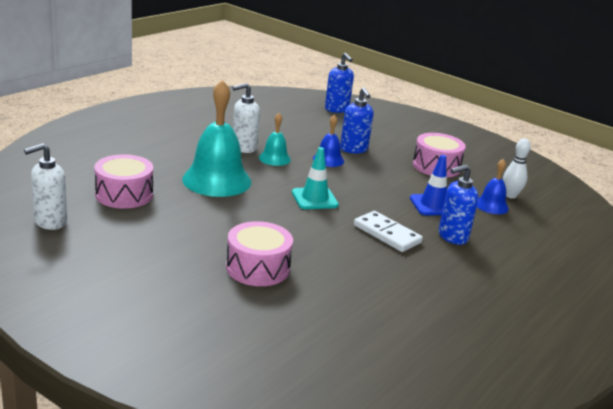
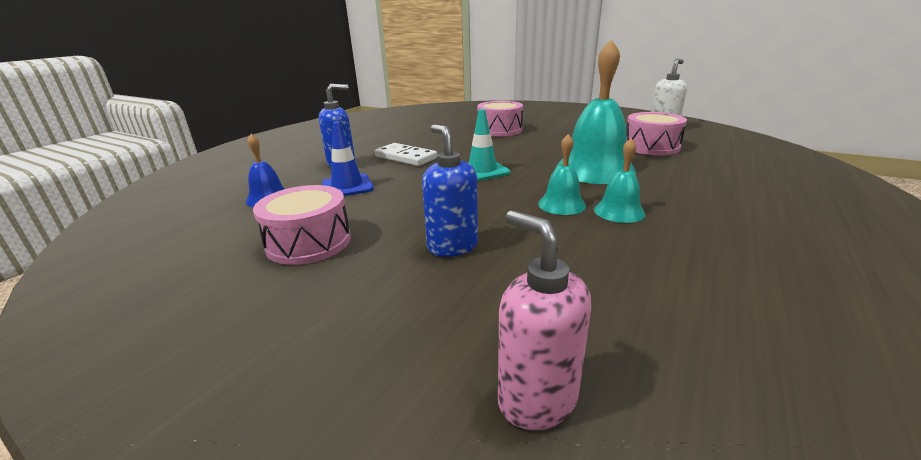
camera: 175 degrees right, 0 degrees up
white soap dispenser [232,83,260,153] -> turquoise bell [594,138,646,223]
blue bell [313,115,344,167] -> none
blue soap dispenser [325,53,354,113] -> pink soap dispenser [498,210,591,430]
white bowling pin [503,138,531,199] -> none

